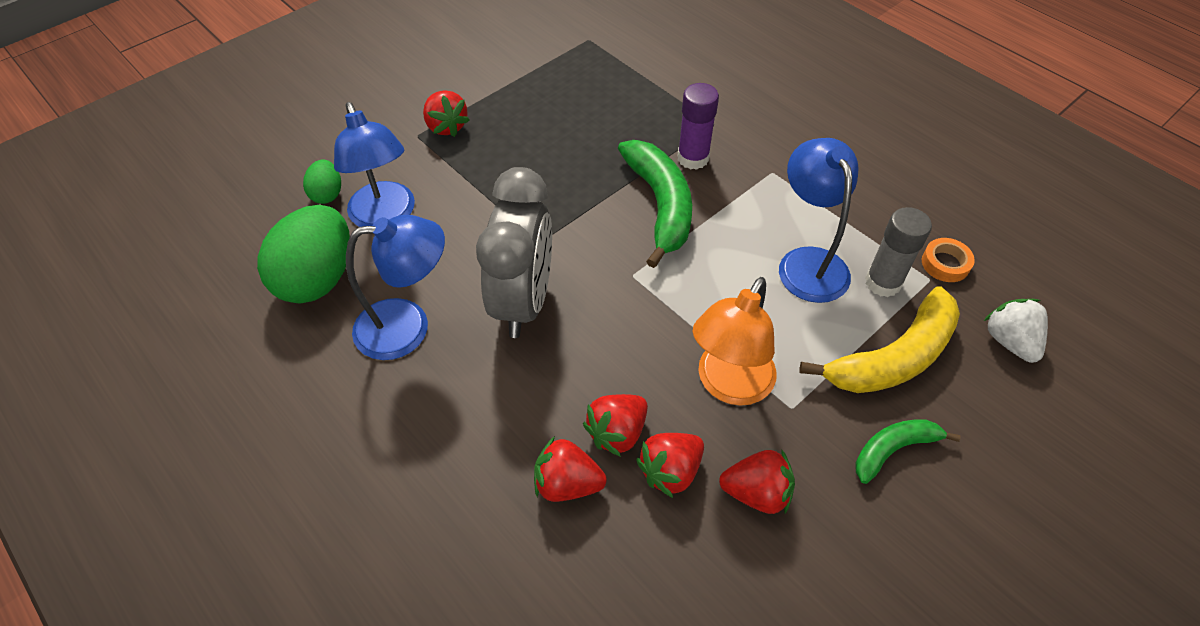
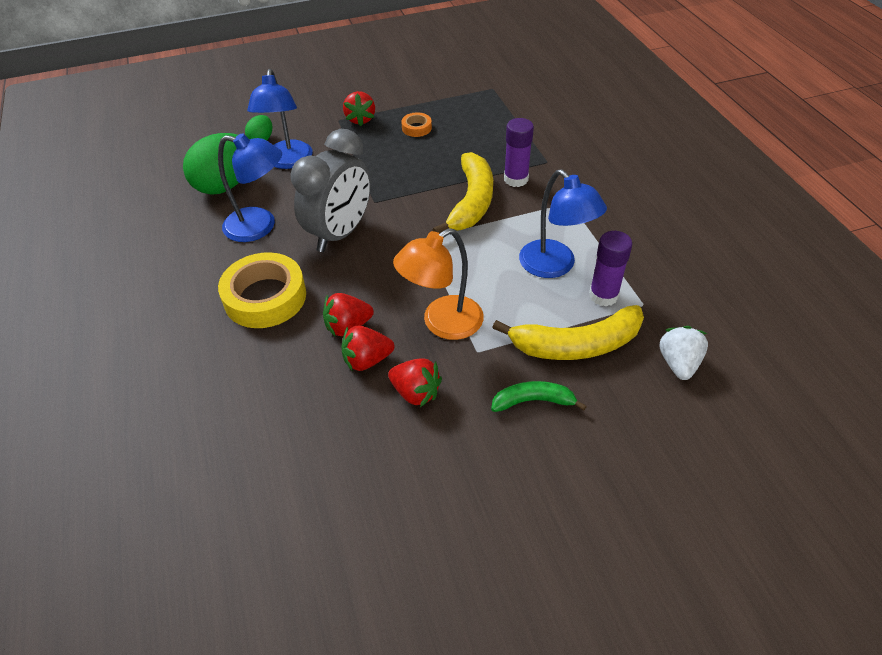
camera: 25 degrees right, 5 degrees down
red strawberry [534,436,607,502] -> none
green banana [618,140,692,268] -> yellow banana [432,152,493,233]
blue lamp [779,138,858,303] -> blue lamp turned 135 degrees clockwise [519,169,607,278]
grey glue stick [865,207,932,297] -> purple glue stick [589,231,632,307]
orange tape [922,238,975,282] -> orange tape moved to [401,112,432,137]
none -> yellow tape [218,252,306,328]

